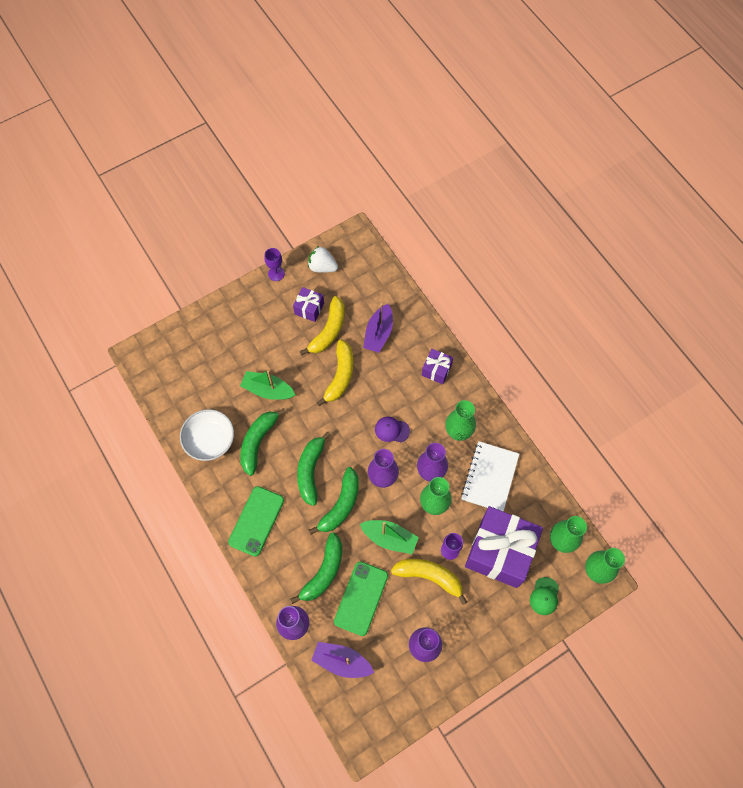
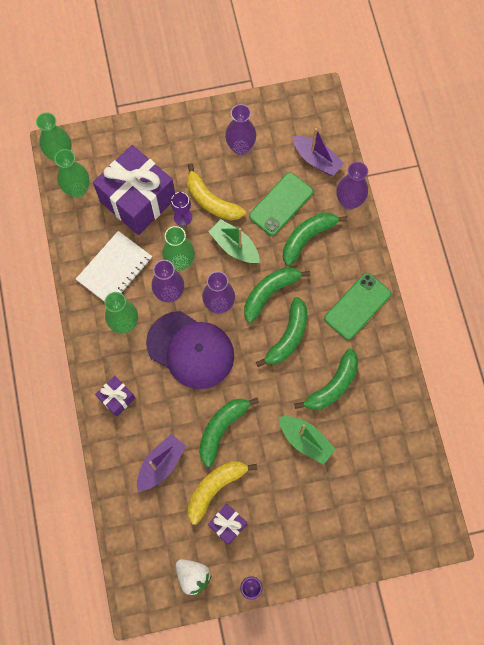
camera: 160 degrees left, 5 degrees up
white bowl [180,409,234,461] -> none
yellow banana [316,340,354,406] -> green banana [199,398,259,467]
purple cap [375,417,410,442] -> purple cap [146,311,234,389], size x2.38
green cap [530,577,559,615] -> none

